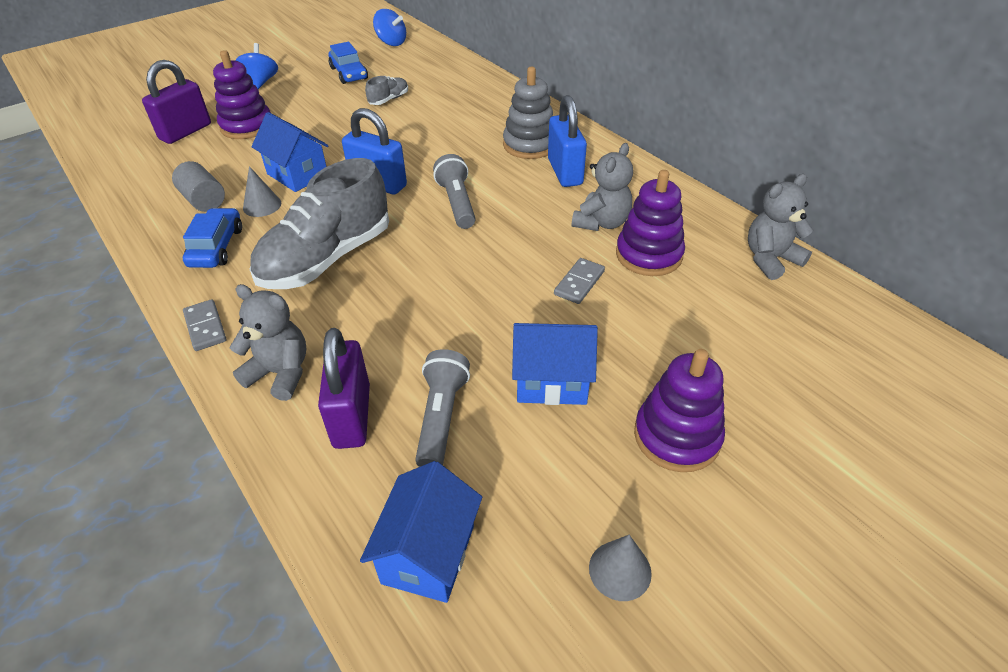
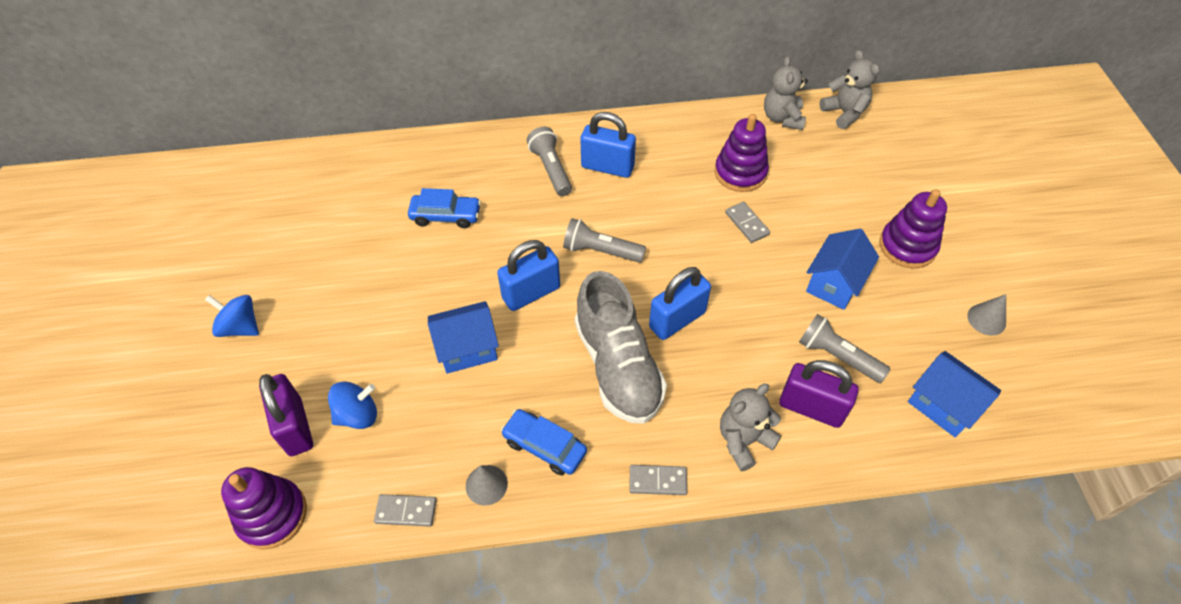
camera: 60 degrees left, 10 degrees up
grey cylinder [172,161,225,212] -> none
purple stacking toy [213,50,271,139] -> purple stacking toy moved to [221,467,307,549]
grey cone [243,166,281,217] -> grey cone moved to [466,465,508,506]
blue car [329,42,368,84] -> blue car moved to [408,188,481,228]
grey shoe [365,76,408,105] -> none
blue spinning top [373,9,406,46] -> blue spinning top moved to [328,381,377,429]
grey stacking toy [503,67,553,159] -> grey flashlight [527,127,572,196]
grey teddy bear [572,143,633,231] -> grey teddy bear moved to [820,50,879,129]
none -> grey domino [374,494,437,527]
none -> blue padlock [649,267,711,340]

